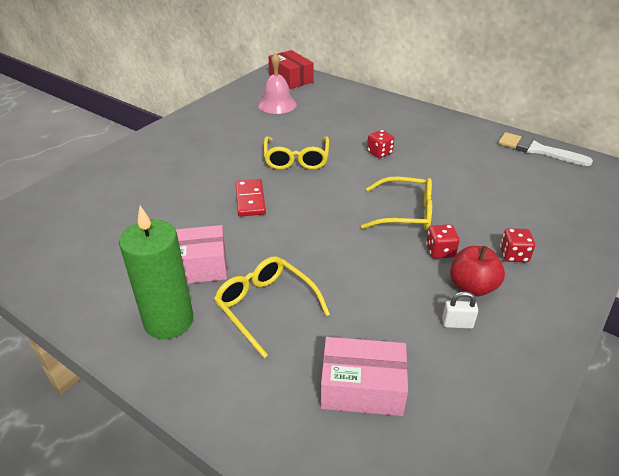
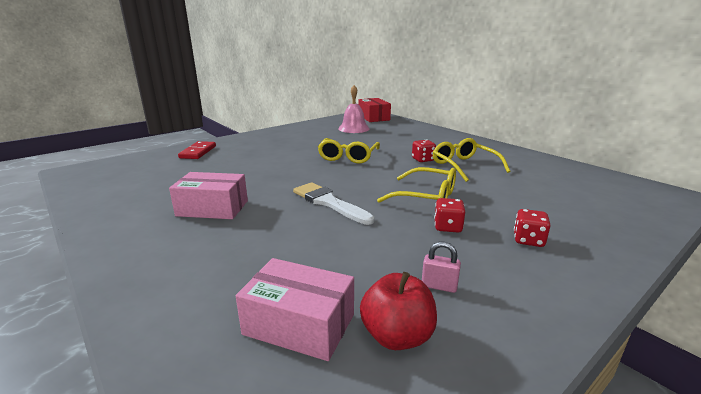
camera: 15 degrees right, 15 degrees down
green candle [119,206,193,339] -> none
yellow glasses [214,256,330,358] -> yellow glasses moved to [433,138,510,182]
red domino [236,179,266,217] -> red domino moved to [178,141,216,159]
white padlock [442,291,478,329] -> pink padlock [422,242,461,293]
red apple [450,246,505,297] -> red apple moved to [360,272,437,350]
white brush [498,132,593,166] -> white brush moved to [293,182,374,225]

